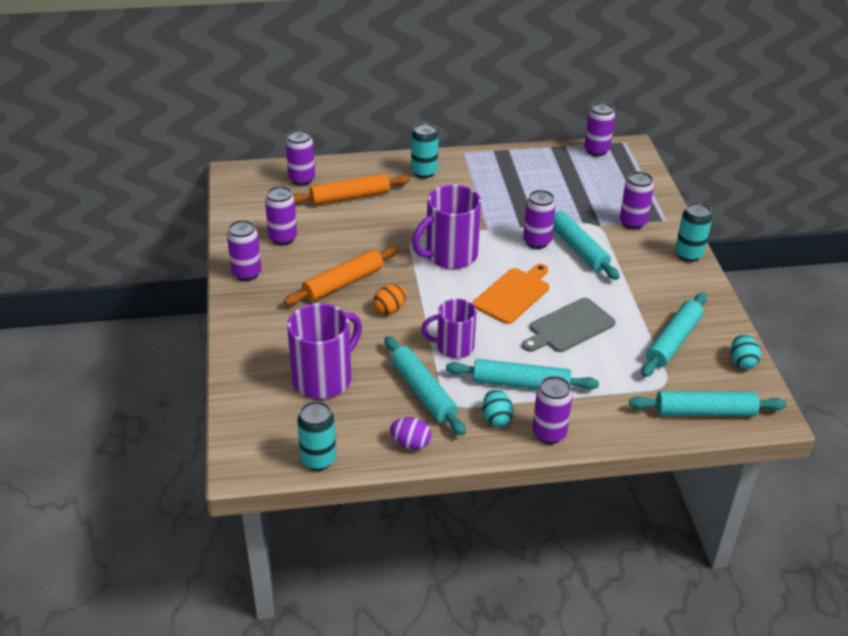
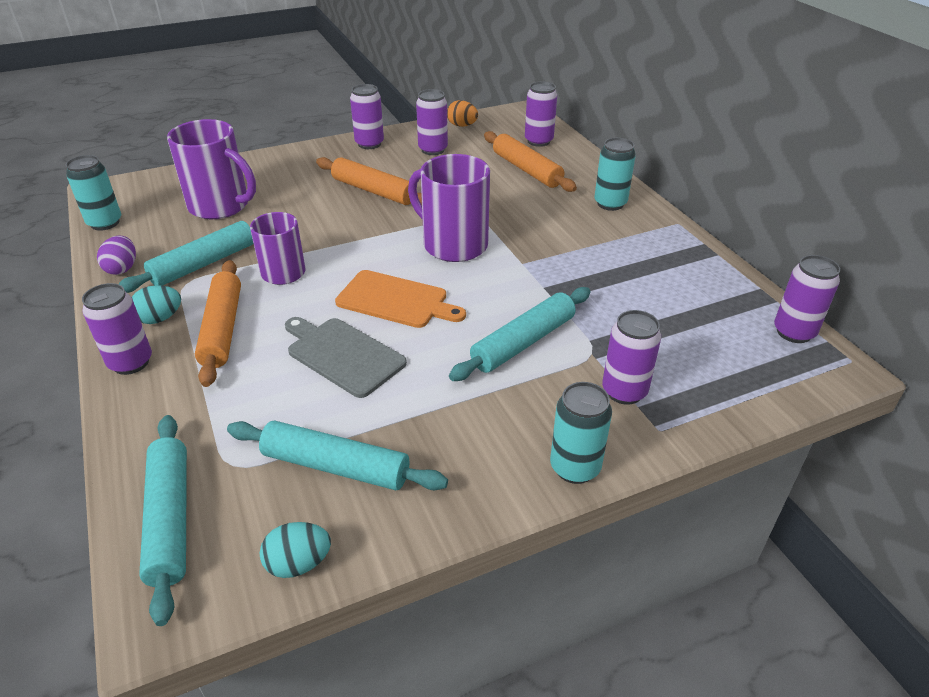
camera: 75 degrees right, 0 degrees up
orange egg [373,284,406,315] -> orange egg moved to [447,100,478,127]
turquoise rolling pin [446,359,599,390] -> orange rolling pin [195,260,241,387]
purple can [523,190,556,249] -> none

